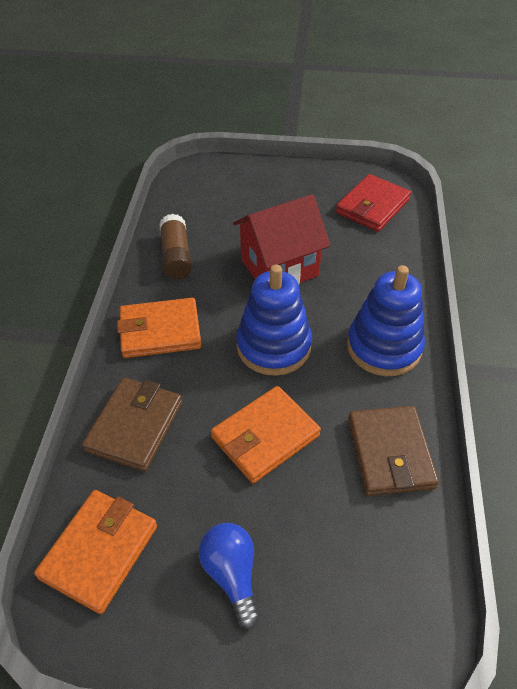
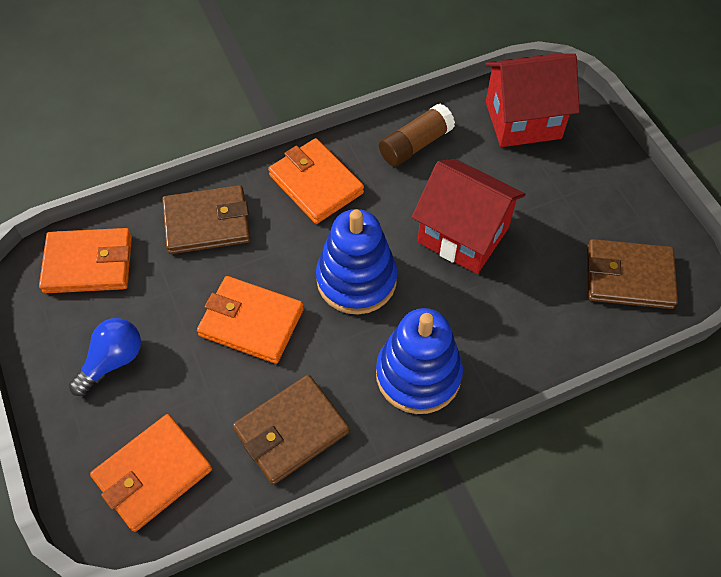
camera: 60 degrees right, 10 degrees up
red wallet [336,174,411,232] -> brown wallet [587,239,678,309]
none -> orange wallet [90,414,212,532]
none -> red house [485,53,580,147]

